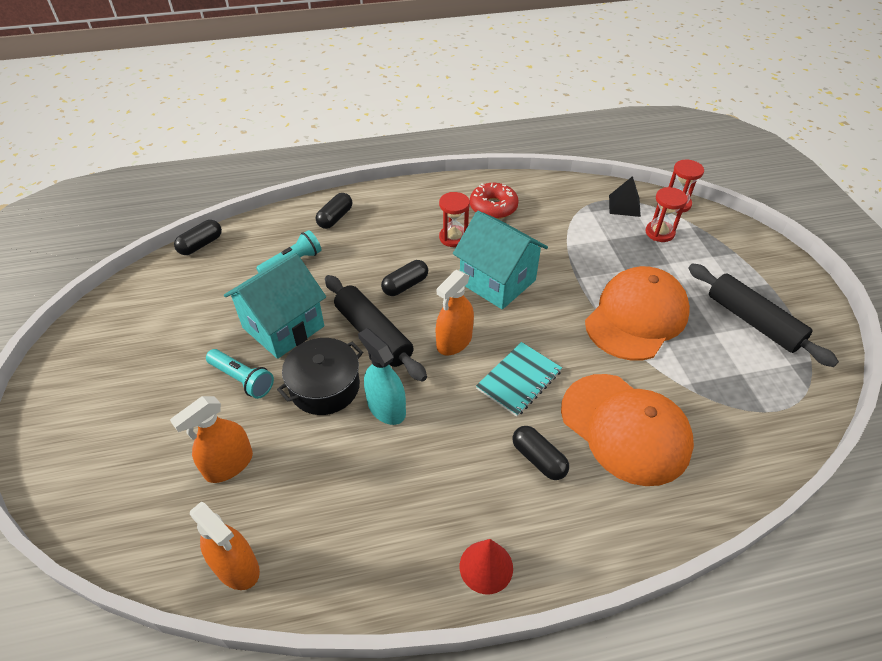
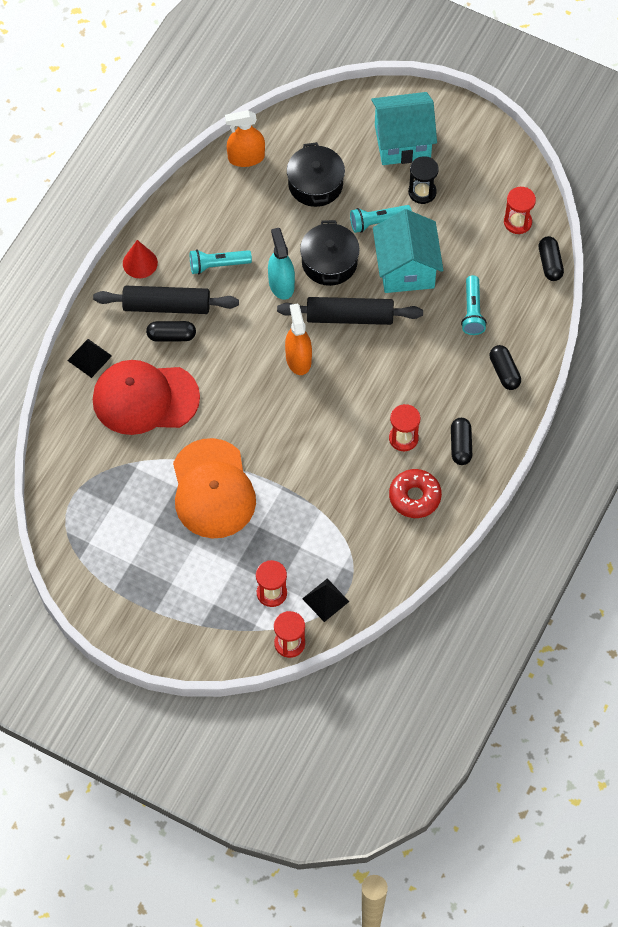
camera: 130 degrees right, 15 degrees up
orange spray bottle [170,396,253,483] -> black pot [287,142,345,207]
turquoise spray bottle [358,328,406,425] -> turquoise spray bottle turned 105 degrees counterclockwise [268,228,295,300]
black capsule [381,260,428,296] -> black capsule moved to [451,418,472,465]
turquoise house [453,211,548,309] -> turquoise house moved to [371,92,437,165]
turquoise notebook [476,342,562,417] -> none
orange cap [561,374,694,486] -> red cap [93,360,200,435]
black rolling pin [689,263,839,367] -> black rolling pin moved to [93,286,239,314]
none -> black pyramid [67,339,112,378]
none -> turquoise flashlight [190,249,252,274]
none -> black hourglass [408,156,439,204]
none -> red hourglass [504,187,536,234]

